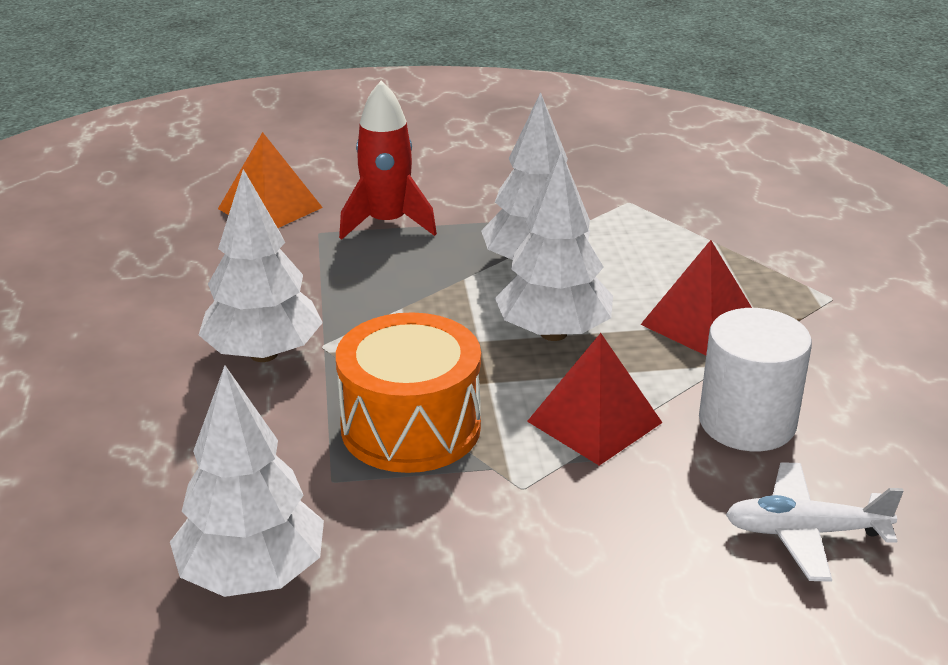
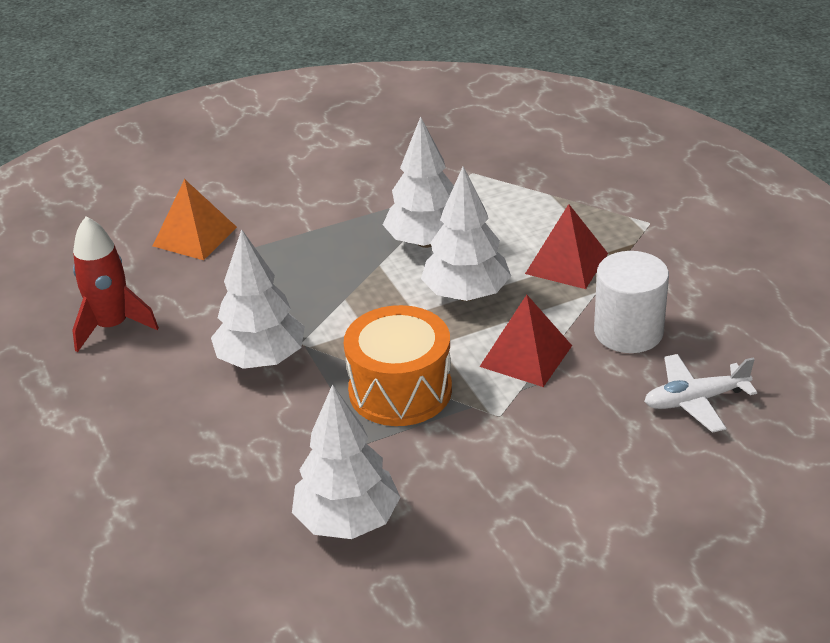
camera: 15 degrees left, 5 degrees up
red rocket [339,80,437,240] -> red rocket moved to [72,216,159,352]

